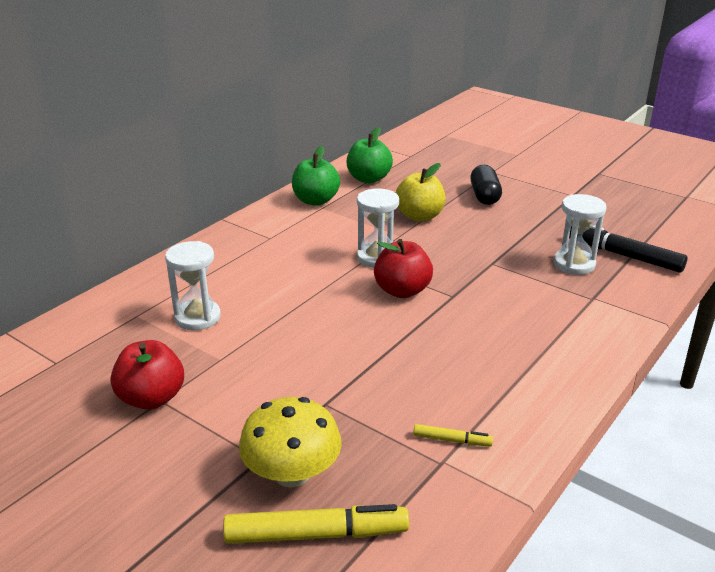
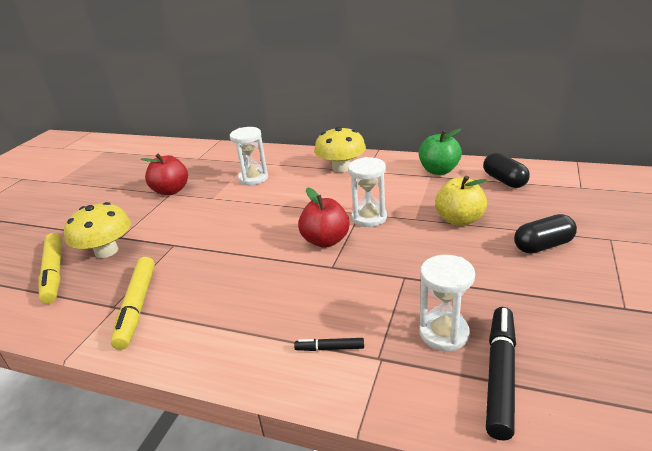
camera: 75 degrees right, 0 degrees up
green apple [347,127,393,183] -> black capsule [483,153,530,188]
yellow marker [413,424,493,447] -> yellow marker [111,257,155,350], size x2.03
none -> black marker [294,338,364,351]
none -> yellow mushroom [314,127,366,172]

